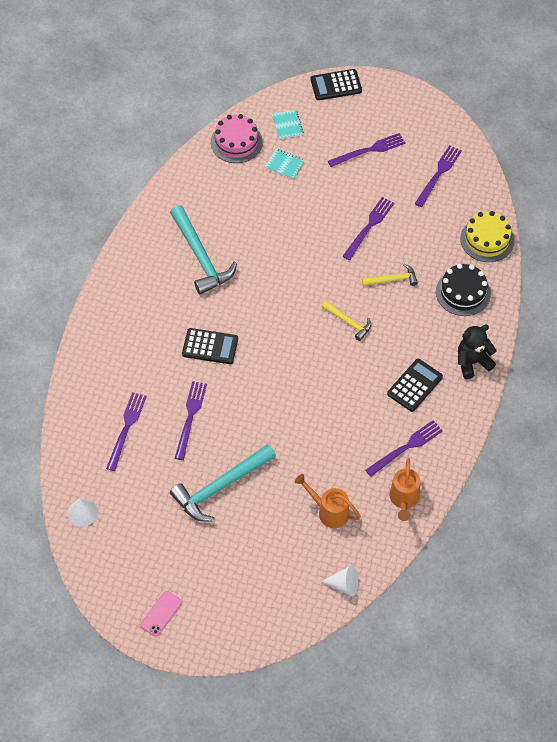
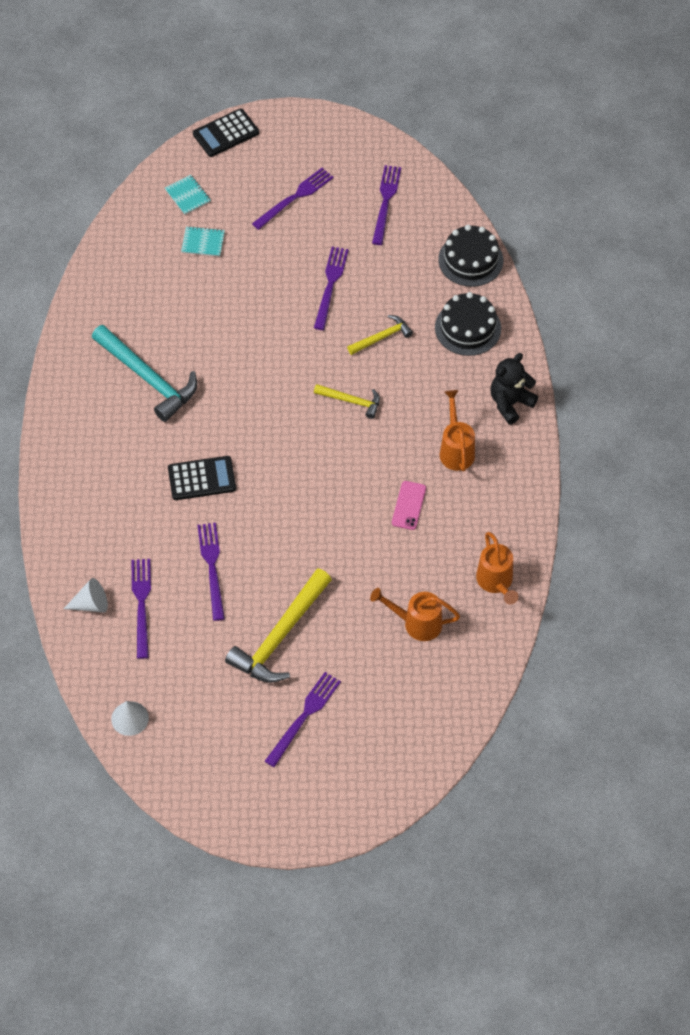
camera: 20 degrees left, 0 degrees up
pink phone [140,591,182,637] -> pink phone moved to [392,481,426,530]
turquoise hammer [170,444,276,522] -> yellow hammer [225,568,332,683]
pink cake [211,114,263,163] -> none
white cone [321,565,358,596] -> white cone moved to [64,578,108,613]
purple fork [365,420,443,477] -> purple fork moved to [265,672,341,767]
black calculator [387,359,443,412] -> orange watering can [440,390,475,472]
yellow cake [460,211,514,262] -> black cake [438,225,503,287]

